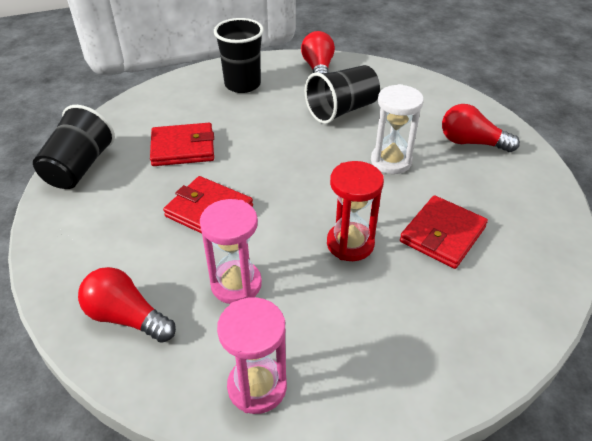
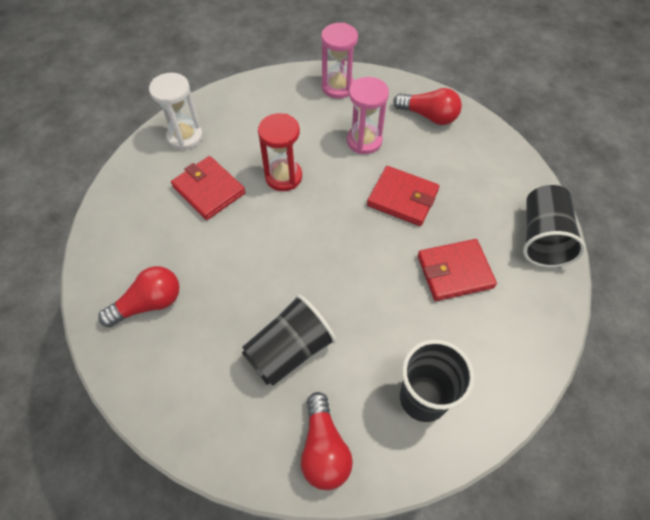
camera: 175 degrees right, 15 degrees up
white hourglass [371,84,424,174] -> white hourglass moved to [149,73,203,150]
red wallet [400,195,488,269] -> red wallet turned 75 degrees counterclockwise [171,156,245,220]
red light bulb [442,104,520,152] -> red light bulb turned 45 degrees counterclockwise [98,266,180,327]

